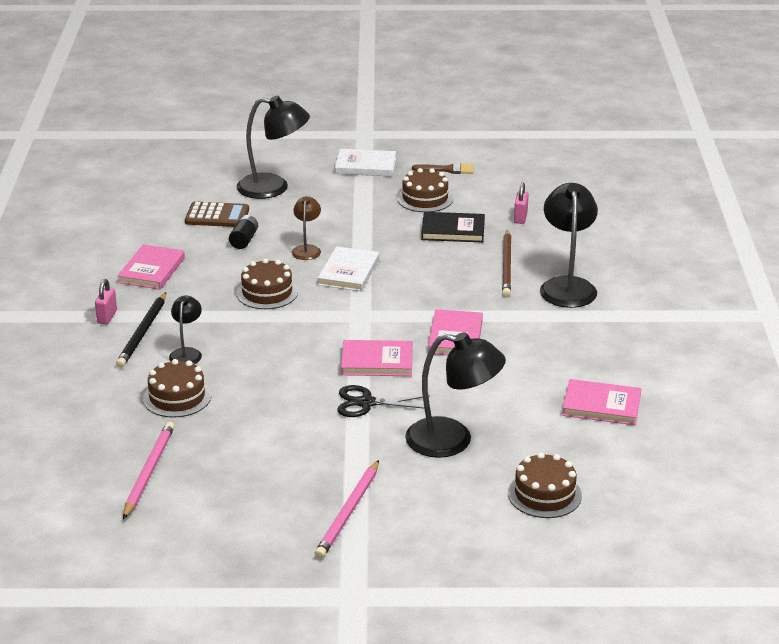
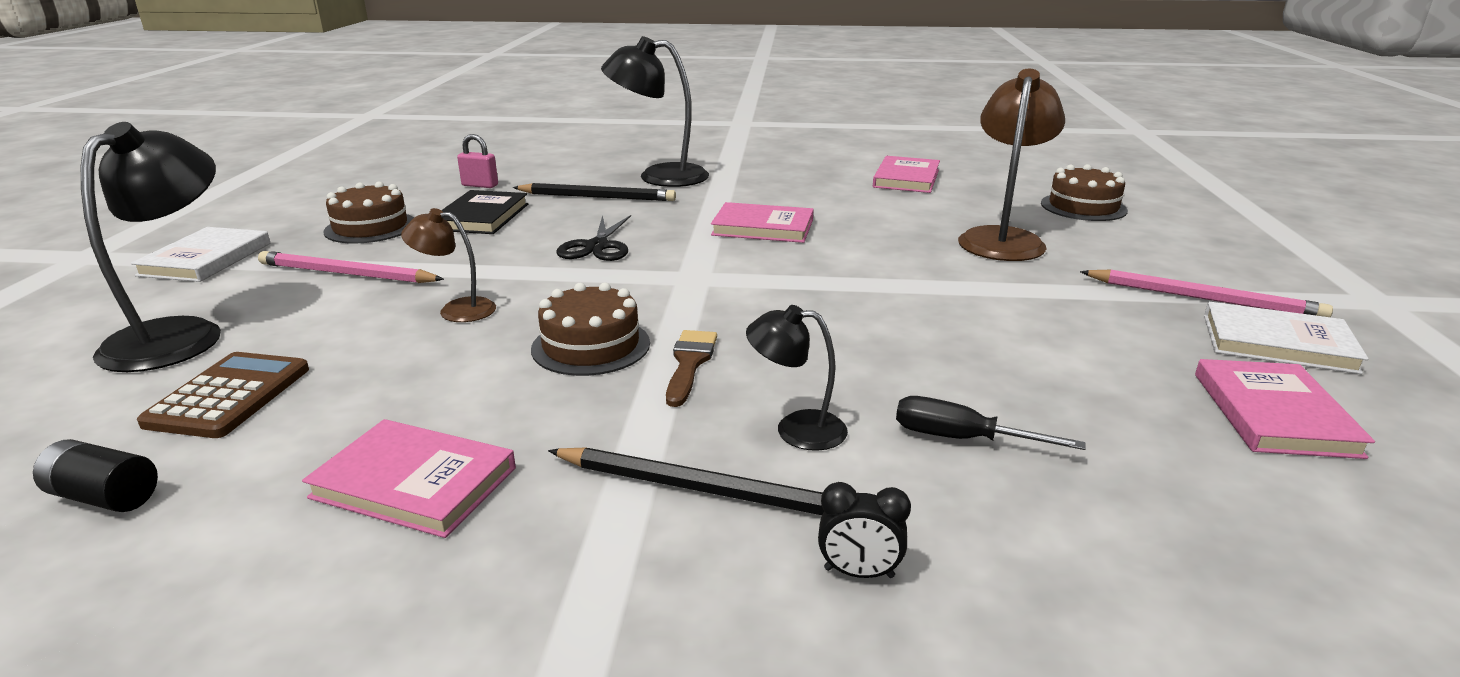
camera: 85 degrees left, 5 degrees down
pink padlock [95,279,117,324] -> none
pink pencil [123,422,175,519] -> pink pencil moved to [258,251,444,283]
brown cake [143,359,211,418] -> black screwdriver [896,396,1086,450]
black battery [229,215,258,249] -> black battery moved to [33,439,158,512]
white book [318,246,379,291] -> white book moved to [1204,302,1369,374]
black scissors [337,385,430,417] -> black scissors moved to [557,215,631,261]
pink book [341,340,413,376] -> pink book moved to [1195,359,1375,459]
black lamp [405,332,506,458] -> brown lamp [958,69,1065,261]
brown brush [412,163,474,174] -> brown brush moved to [666,330,717,407]
brown pencil [502,229,511,297] -> black pencil [513,183,676,201]
none -> black clock [818,482,911,578]

